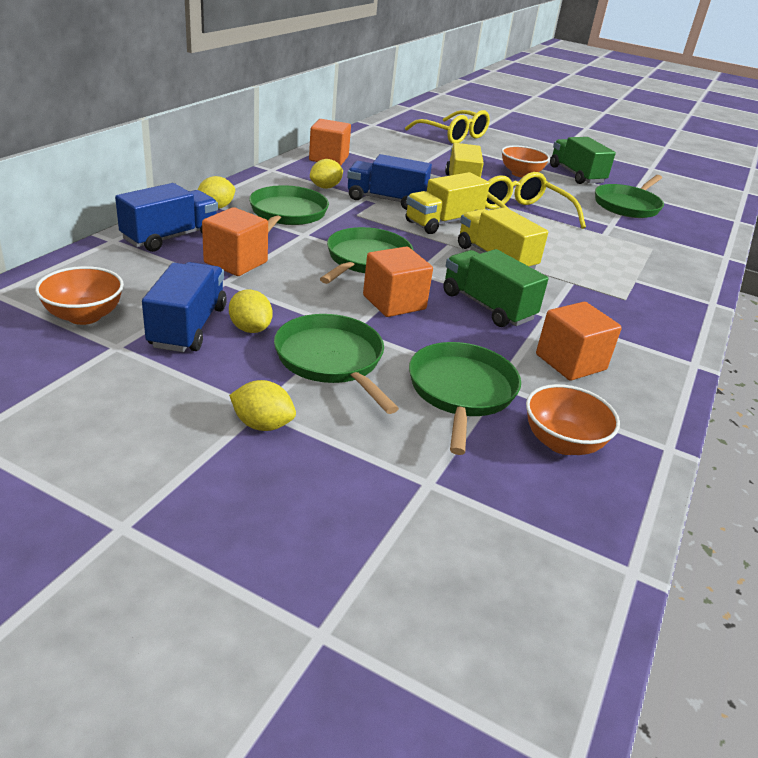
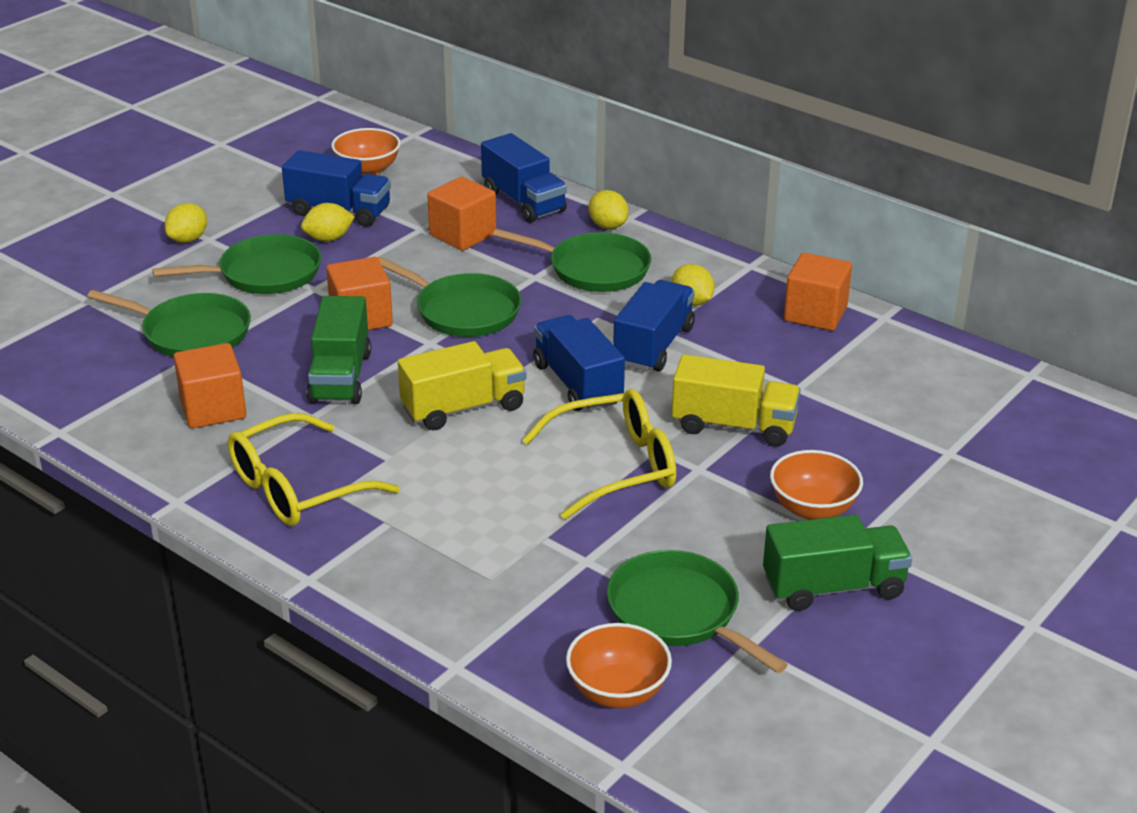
camera: 105 degrees right, 0 degrees up
yellow glasses [405,110,490,144] -> yellow glasses moved to [228,413,399,526]
yellow truck [406,172,490,234] -> blue truck [533,315,625,411]
green truck [443,249,548,327] -> green truck turned 120 degrees clockwise [307,296,371,404]
orange bowl [526,384,620,455] -> orange bowl moved to [566,623,672,708]

